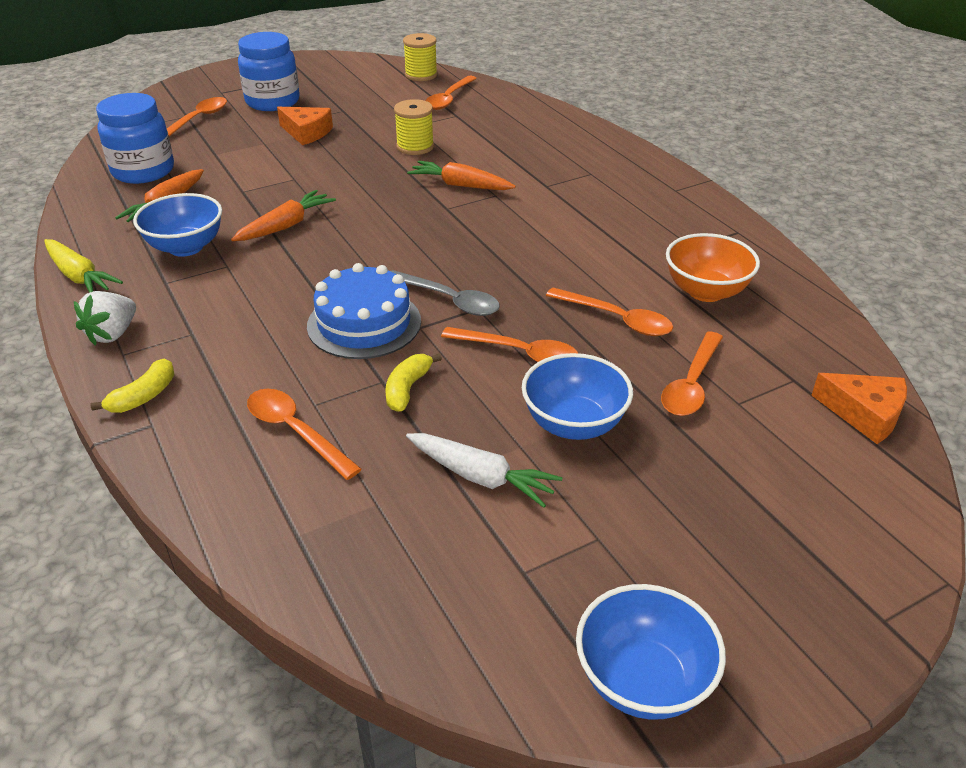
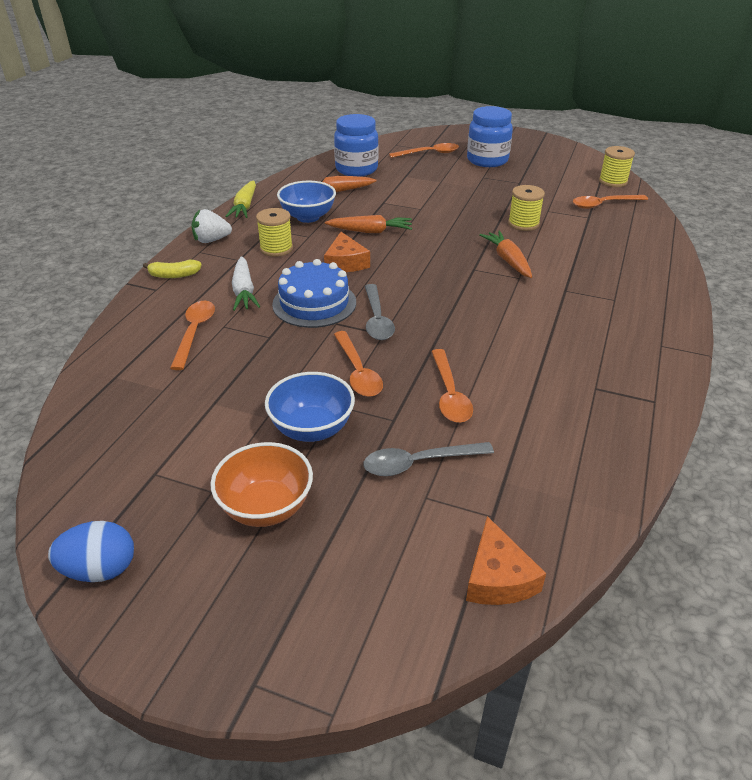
camera: 50 degrees right, 0 degrees up
orange cheese [277,107,333,145] -> orange cheese moved to [324,232,370,272]
yellow banana [385,353,442,412] -> none
white carrot [406,433,563,508] -> white carrot moved to [232,256,260,311]
blue bowl [576,584,726,720] -> blue egg [48,521,134,582]
orange spoon [661,331,723,416] -> grey spoon [363,442,494,476]
orange bowl [666,233,760,302] -> orange bowl moved to [210,442,313,527]
none -> yellow spool [256,208,293,257]

